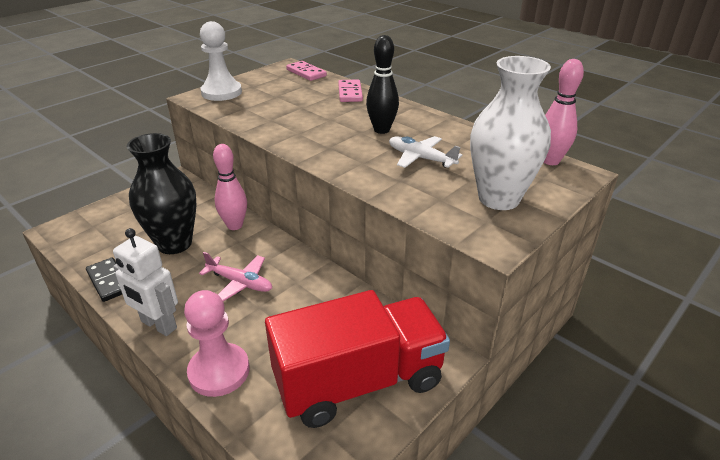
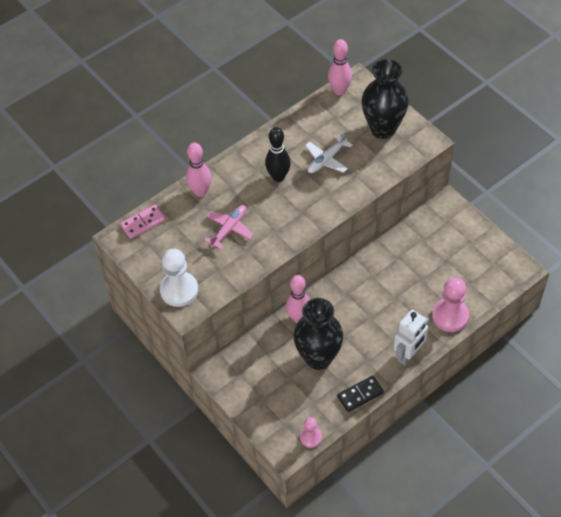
camera: 80 degrees left, 20 degrees up
pink plane [199,252,272,301] -> pink plane moved to [204,205,254,250]
red truck [265,290,450,428] -> none
pink domino [338,79,363,102] -> pink bowling pin [186,142,212,197]
white vase [470,56,551,210] -> black vase [361,59,409,139]
none -> pink pawn [300,417,322,448]

